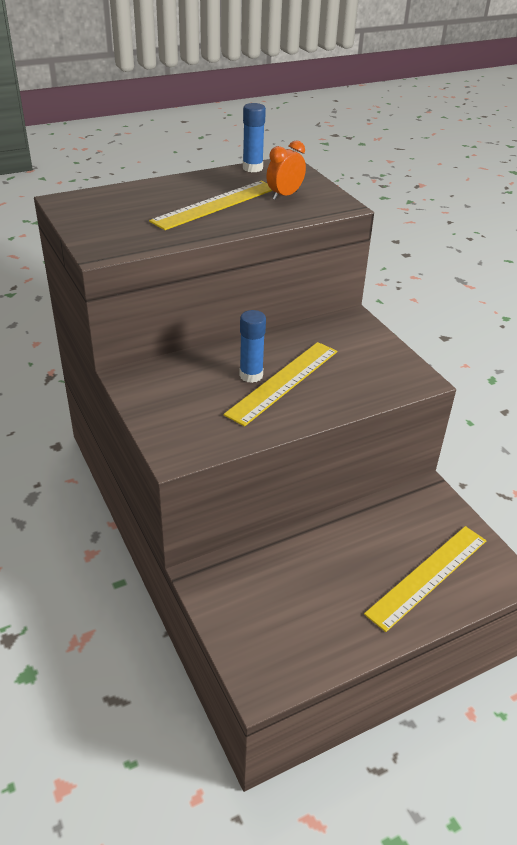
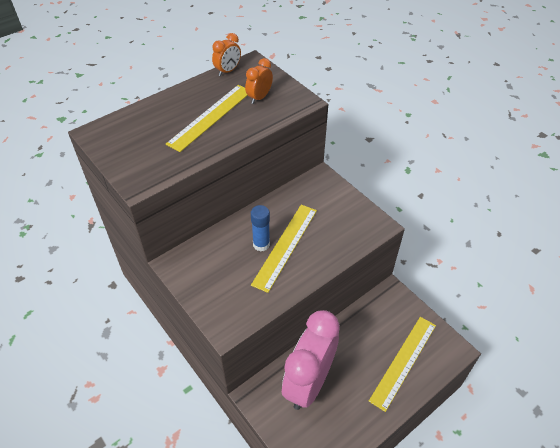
camera: 10 degrees left, 10 degrees up
blue glue stick [243,103,266,172] -> orange clock [212,33,241,76]
none -> pink clock [282,310,340,410]

